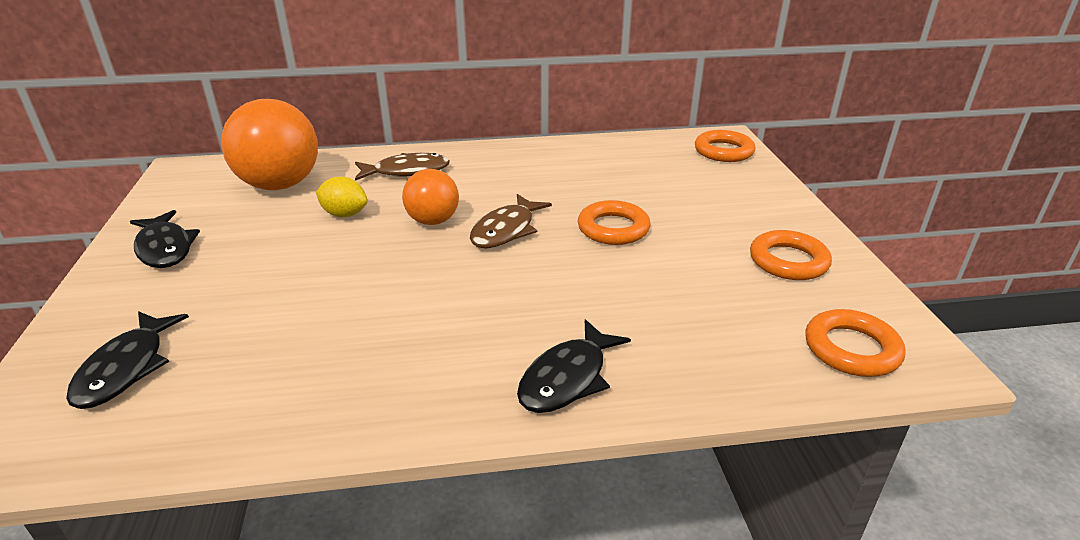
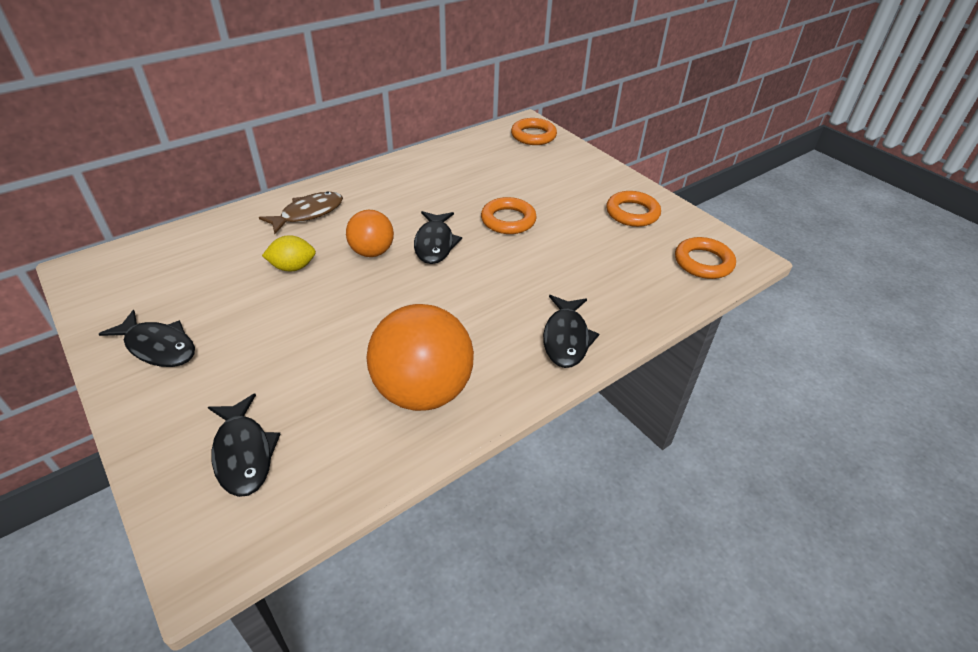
camera: 30 degrees left, 10 degrees up
orange ball [221,99,318,190] -> orange ball moved to [366,304,474,411]
brown fish [470,194,552,248] -> black fish [414,211,462,264]

